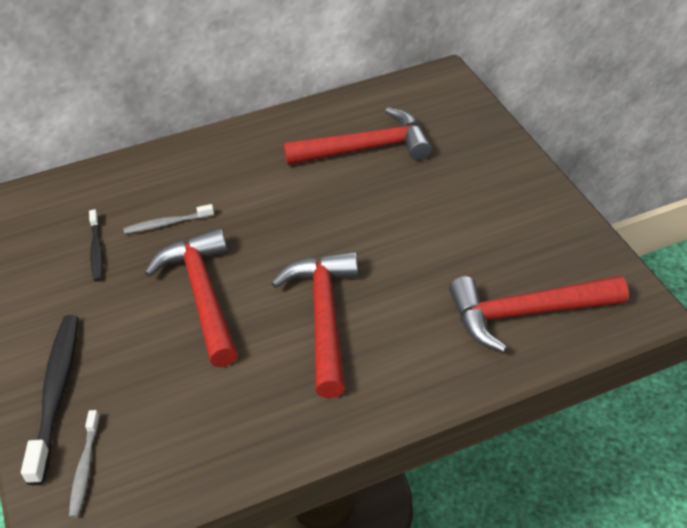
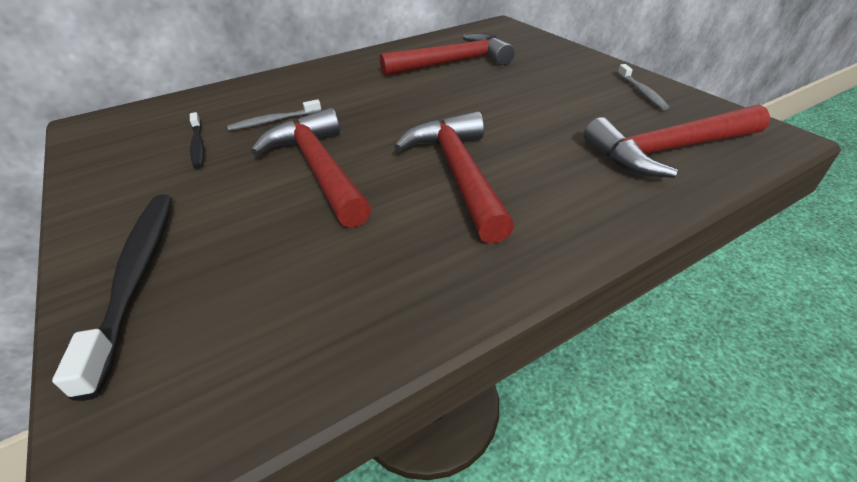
camera: 10 degrees left, 5 degrees down
grey toothbrush [69,410,100,518] -> grey toothbrush moved to [618,64,669,110]

